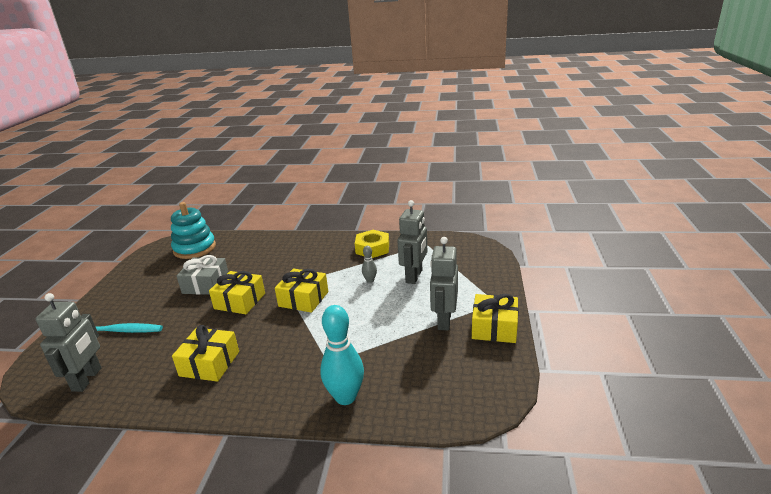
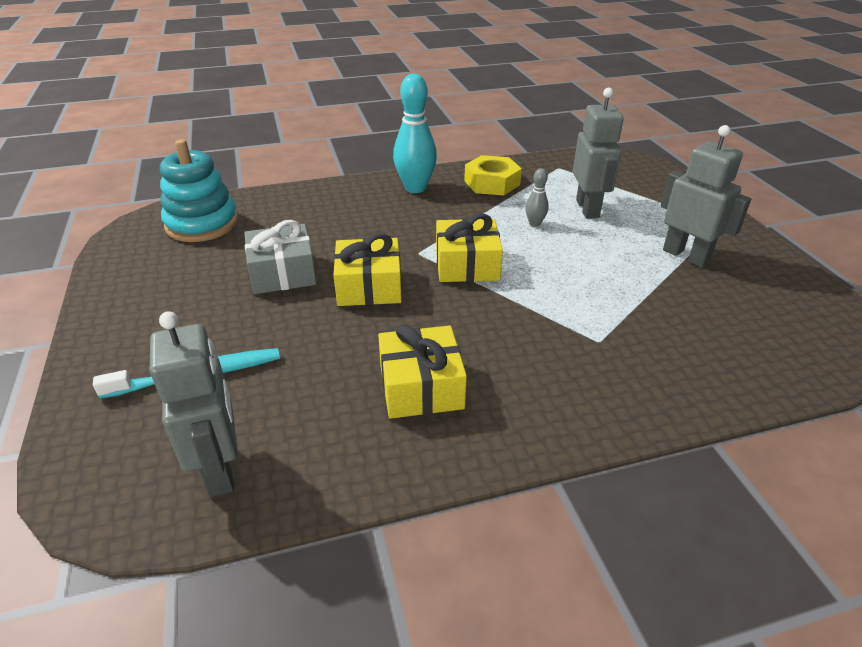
camera: 25 degrees left, 10 degrees up
turquoise bowling pin [320,305,364,405] -> turquoise bowling pin moved to [393,74,437,193]
grey robot [430,237,458,331] -> grey robot turned 150 degrees clockwise [661,125,751,267]
yellow gift [472,294,519,343] -> none

